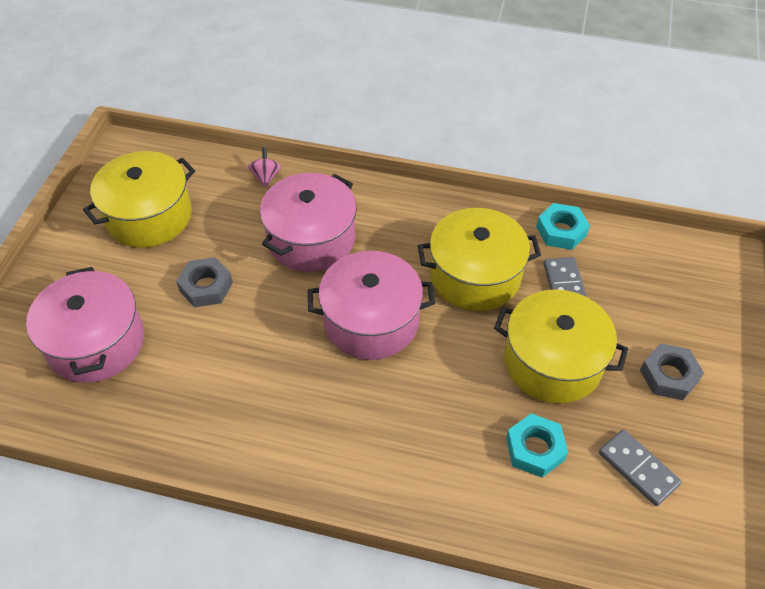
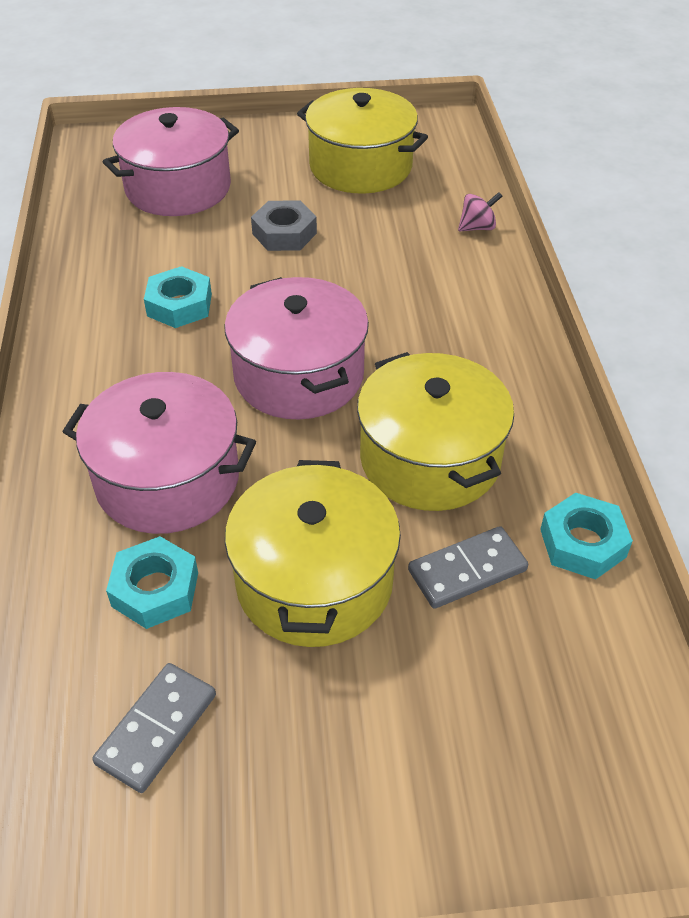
camera: 70 degrees right, 5 degrees down
pink pot [260,173,357,272] -> pink pot moved to [63,372,256,534]
grey nut [640,343,704,400] -> none
none -> turquoise nut [144,266,212,328]

